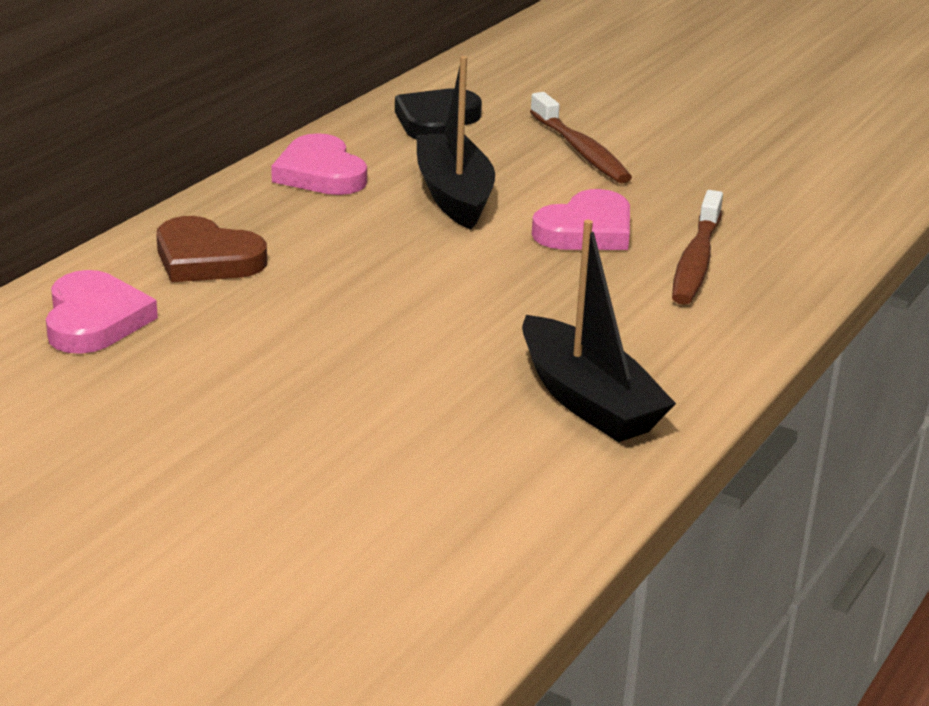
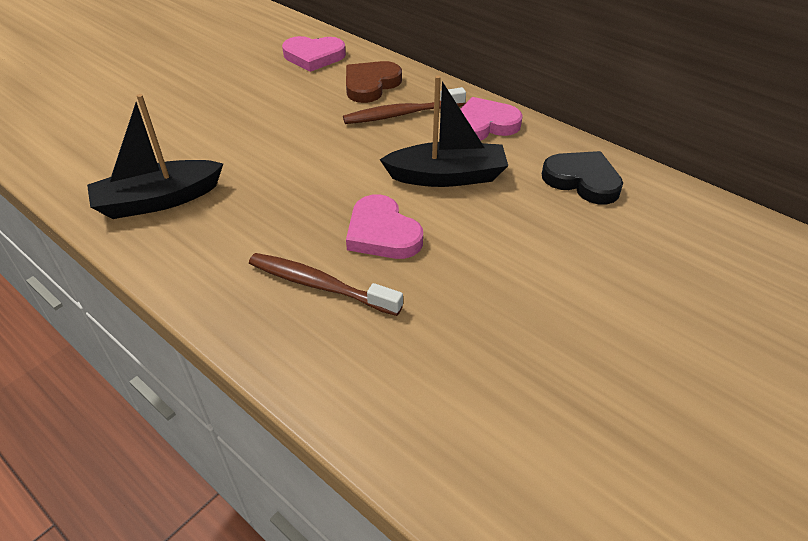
camera: 100 degrees right, 15 degrees up
brown toothbrush [530,92,632,184] -> brown toothbrush moved to [343,87,466,124]

